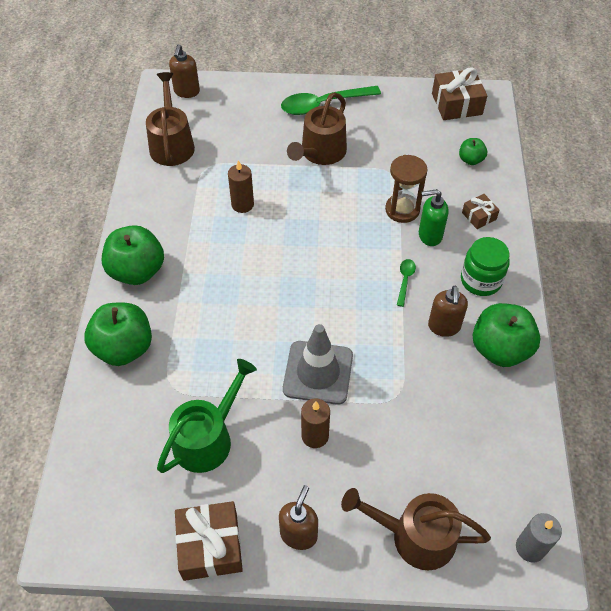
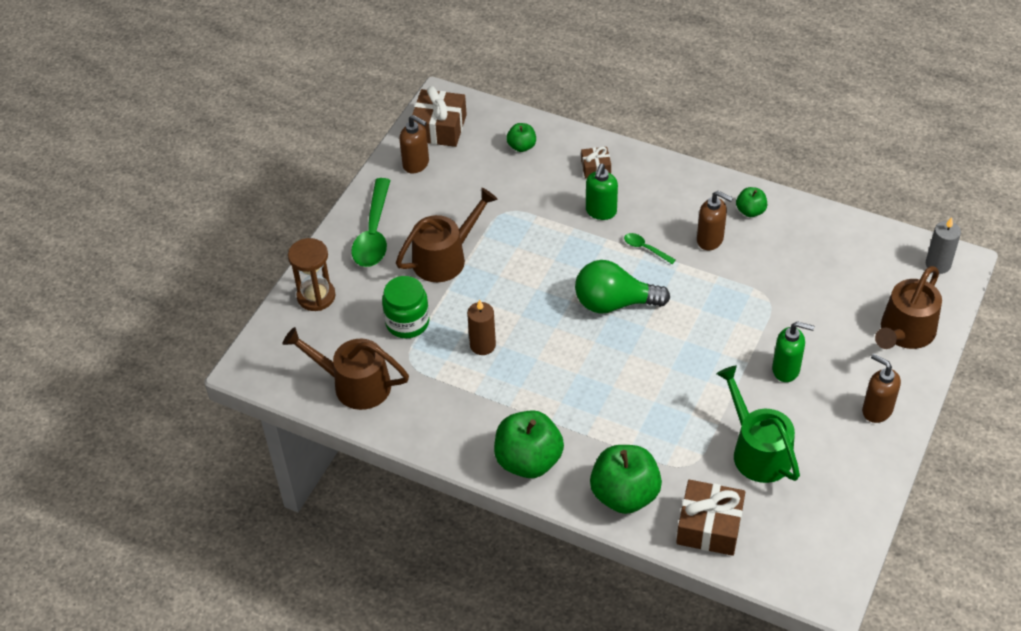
camera: 65 degrees left, 5 degrees down
brown soap dispenser [169,44,200,98] -> brown soap dispenser moved to [399,115,429,174]
brown gift [175,501,243,581] -> brown gift moved to [676,480,745,556]
grey traffic cone [283,324,353,405] -> none
brown watering can [287,92,347,165] -> brown watering can turned 90 degrees counterclockwise [396,188,498,282]
brown candle [301,399,330,448] -> green soap dispenser [772,321,815,382]
brown hourglass [385,155,428,223] -> brown hourglass moved to [288,238,336,311]
green jar [461,237,510,296] -> green jar moved to [382,276,430,338]
green apple [473,303,541,367] -> green apple [736,187,767,217], size x0.51
none -> green light bulb [575,260,670,314]

